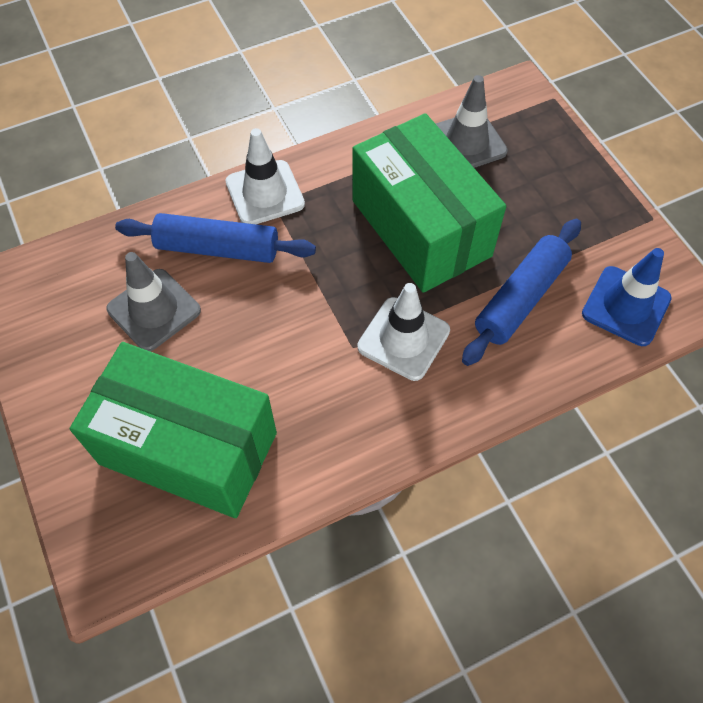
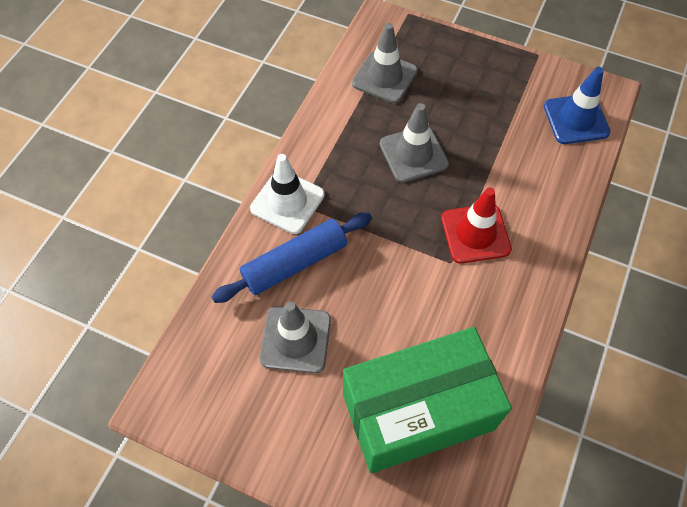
camera: 40 degrees left, 0 degrees up
green box [352,113,506,293] -> grey traffic cone [380,103,449,183]
white traffic cone [357,283,450,381] -> red traffic cone [441,188,512,263]
blue rolling pin [462,219,581,366] -> none

